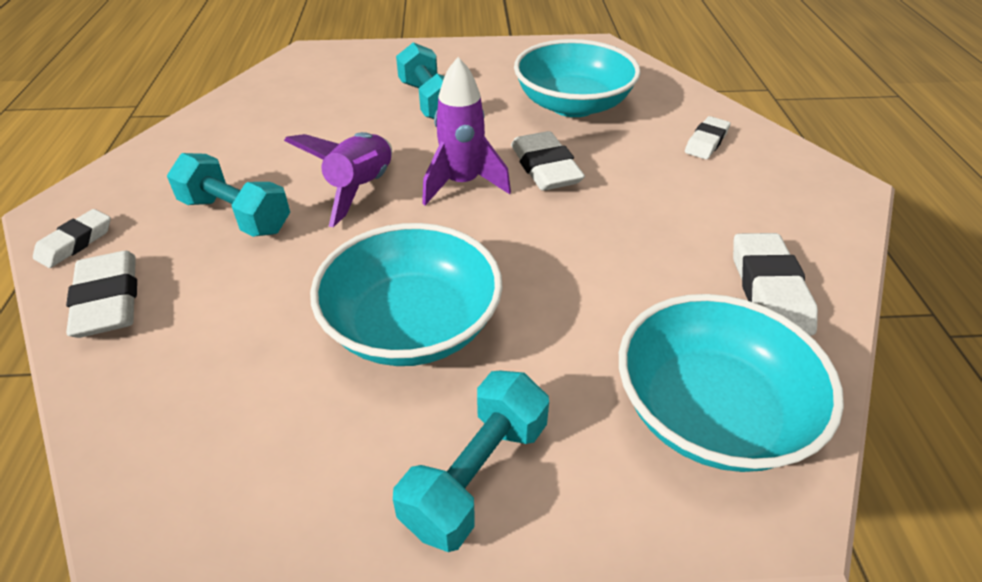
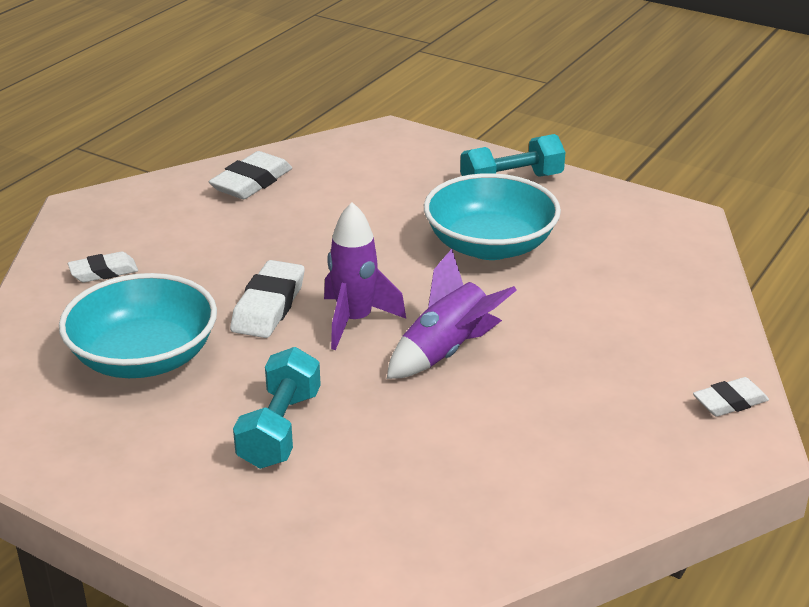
camera: 145 degrees left, 10 degrees down
white eraser [66,251,137,338] -> none
turquoise dumbbell [167,153,290,237] -> none
turquoise bowl [619,294,844,472] -> none

